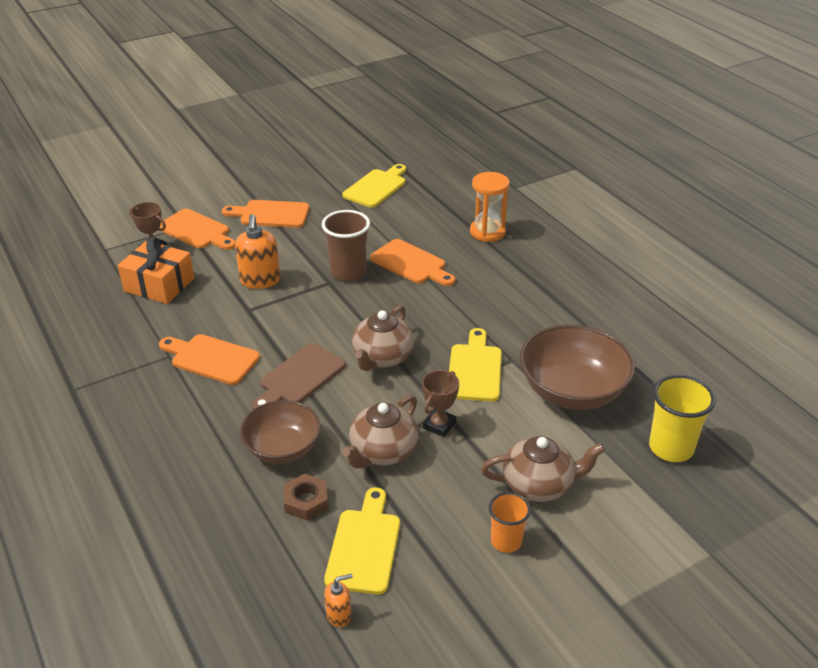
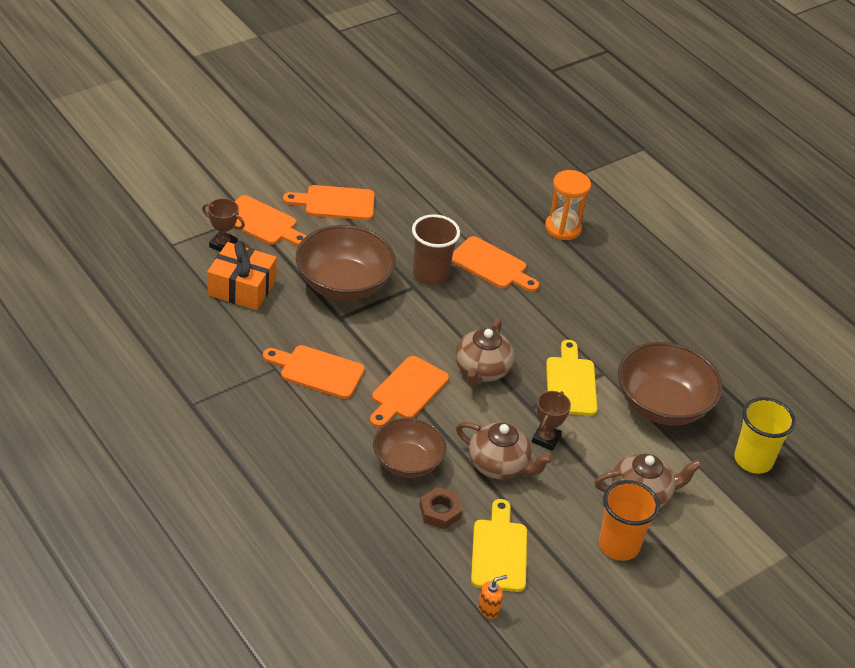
camera: 10 degrees left, 5 degrees up
orange soap dispenser [235,214,280,289] -> brown bowl [296,225,396,301]
brown cutting board [252,344,346,409] -> orange cutting board [370,356,449,428]
yellow cutting board [342,164,406,208] -> none
brown teapot [343,395,418,469] -> brown teapot turned 90 degrees counterclockwise [456,422,553,479]
orange cup [489,492,531,553] -> orange cup [599,480,660,561], size x1.57

